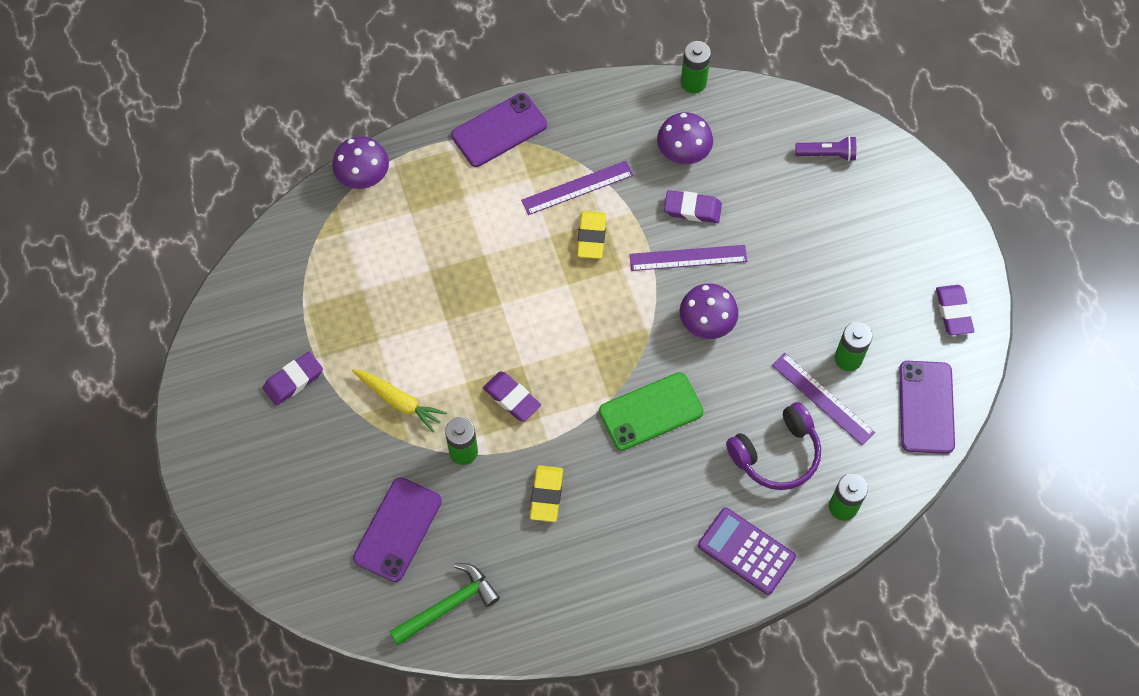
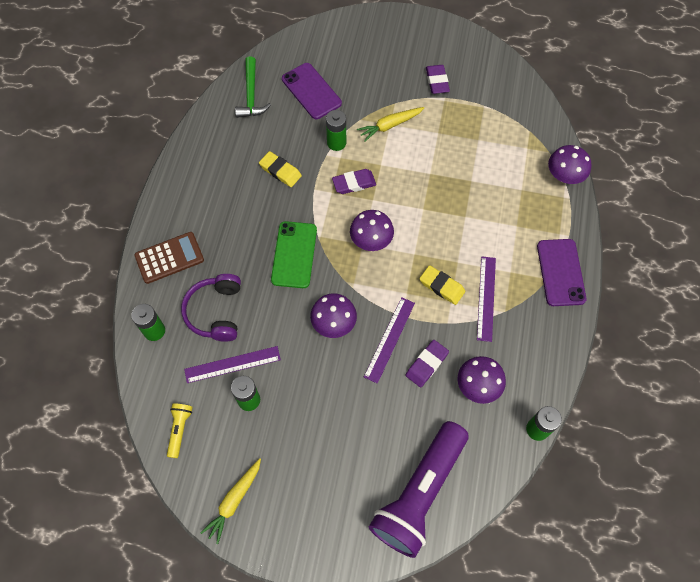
camera: 120 degrees right, 0 degrees up
purple calculator [698,508,796,595] -> brown calculator [135,232,204,284]
purple flashlight [795,136,856,161] -> purple flashlight [369,421,468,558], size x2.46
purple phone [899,361,955,454] -> yellow flashlight [167,403,193,458]
purple eraser [936,285,974,335] -> yellow carrot [200,458,261,544]
none -> purple mushroom [350,210,394,251]

